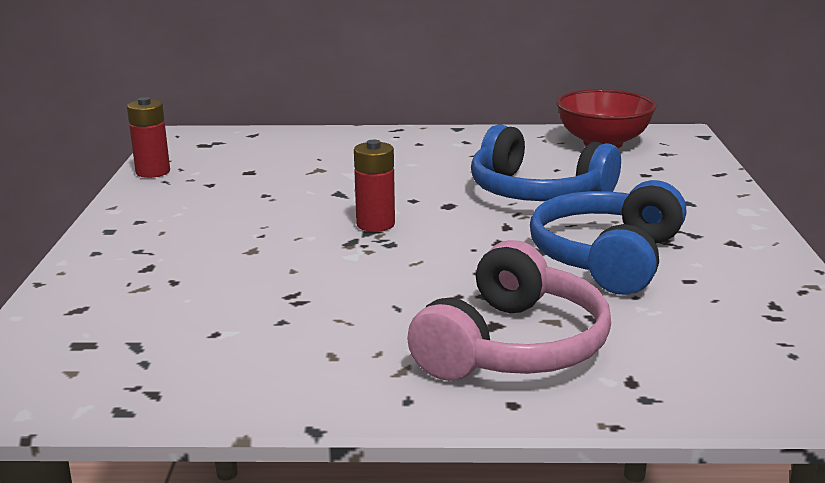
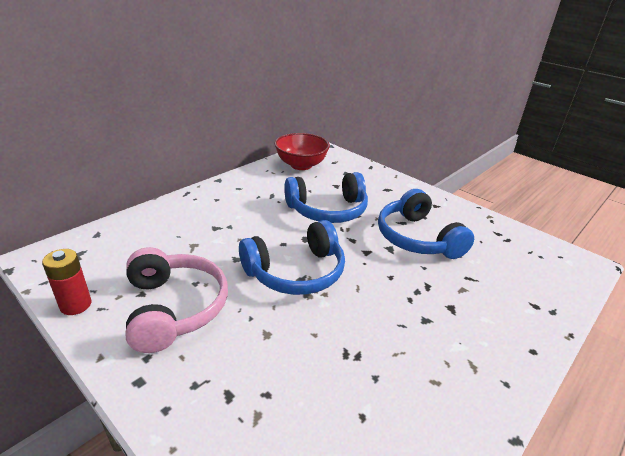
camera: 50 degrees left, 10 degrees up
red battery [354,140,395,232] -> blue headphones [239,220,345,295]
pink headphones [407,240,611,381] -> pink headphones moved to [126,247,228,353]

